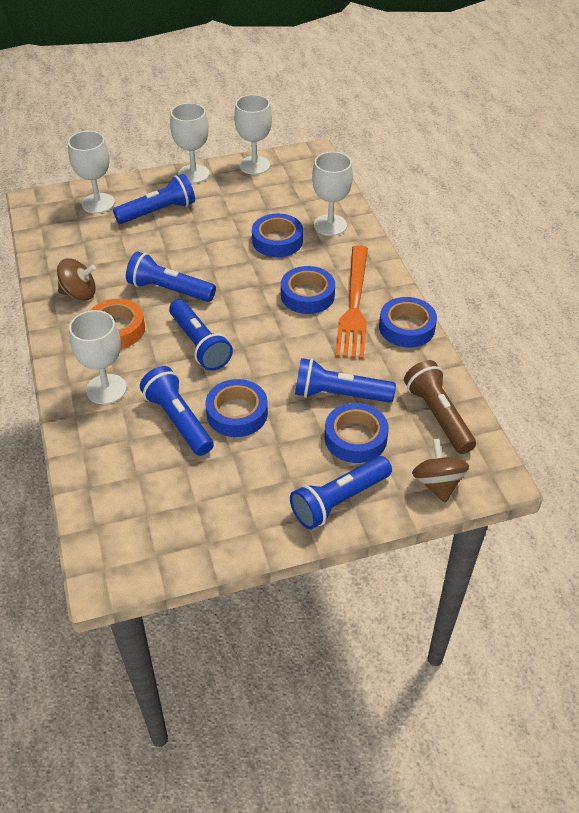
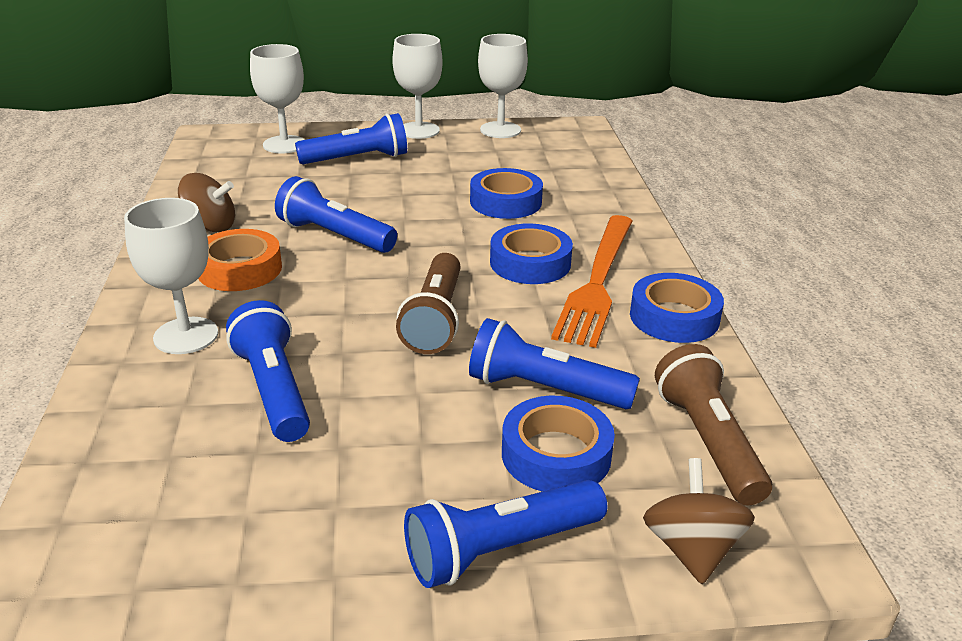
camera: 10 degrees right, 15 degrees down
blue flashlight [169,300,233,371] -> none
blue tape [205,379,268,437] -> none
white goblet [312,152,353,236] -> none
none -> brown flashlight [396,253,461,354]

